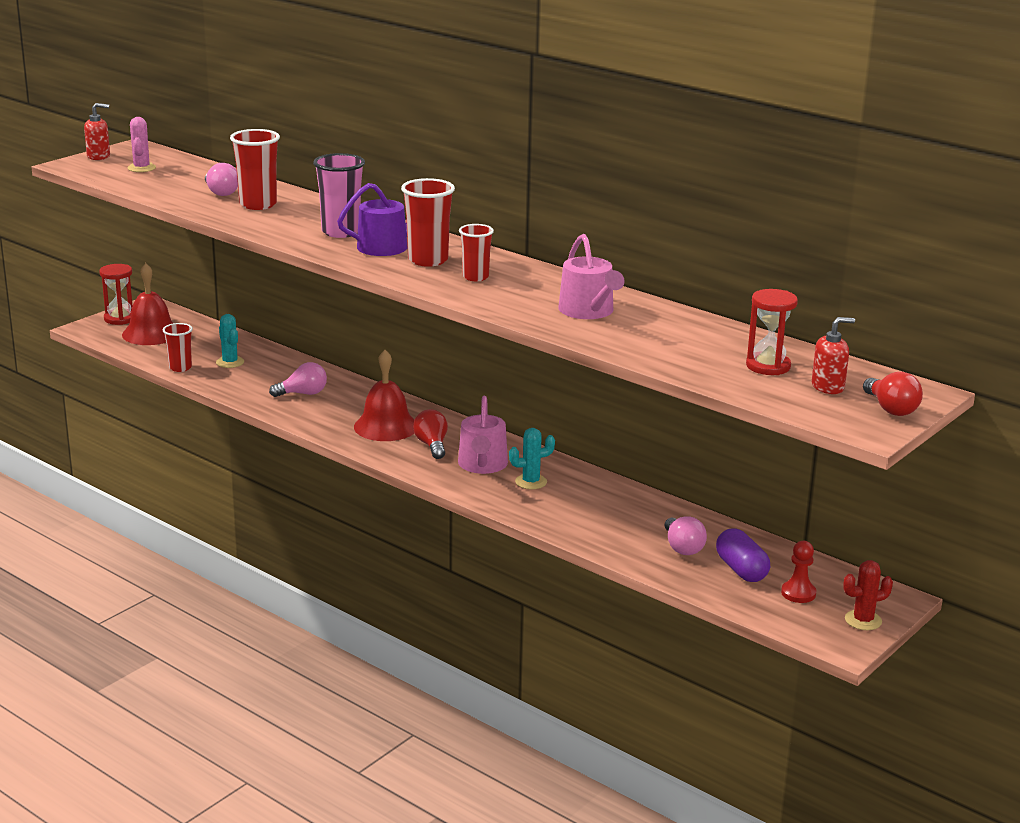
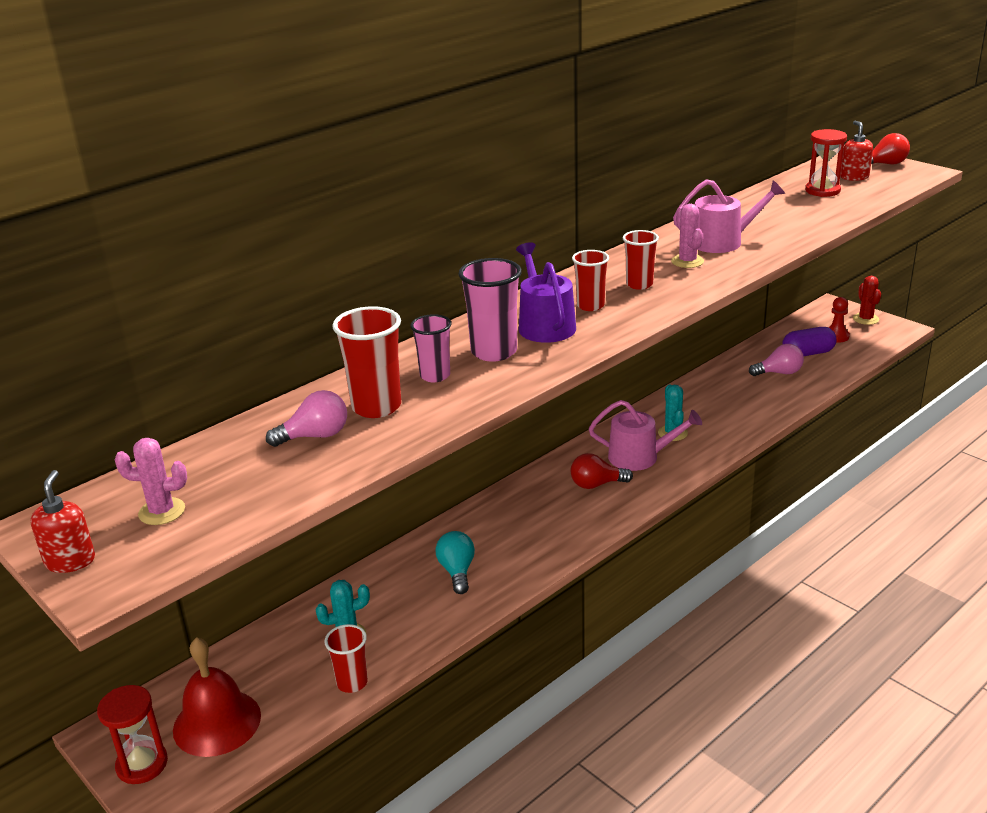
camera: 80 degrees left, 5 degrees up
pink light bulb [269,362,327,397] -> turquoise light bulb [435,531,475,594]
red bell [354,350,414,441] -> none
red cup [401,178,455,267] -> red cup [572,250,609,311], size x0.64
none -> pink cup [410,314,452,382]
none -> pink cactus [671,204,704,268]

